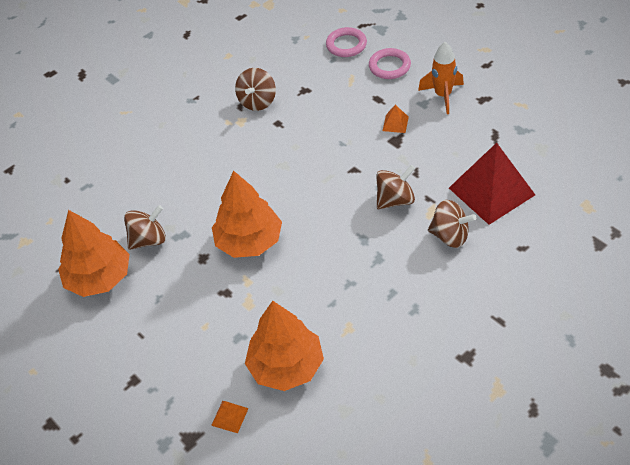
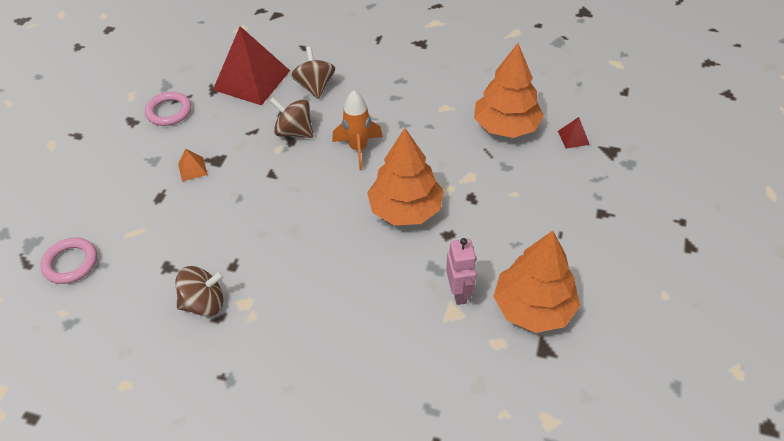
camera: 125 degrees left, 0 degrees up
brown spinning top [124,205,166,250] -> pink robot [446,238,476,305]
orange pyramid [211,401,249,433] -> red pyramid [558,117,590,149]
pink ring [369,48,411,79] -> pink ring moved to [145,92,191,126]
orange rocket [418,42,464,114] -> orange rocket moved to [332,90,383,170]

